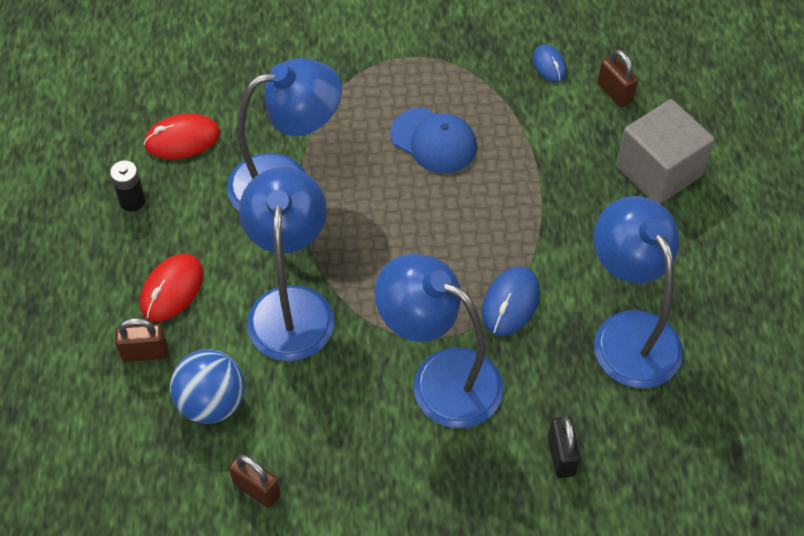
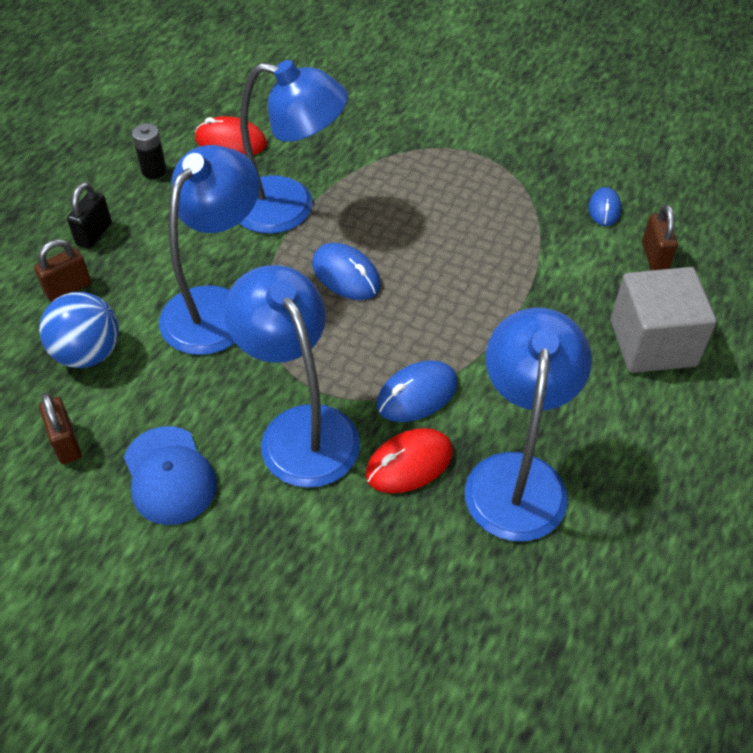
camera: 30 degrees right, 5 degrees down
brown padlock [115,318,168,362] -> brown padlock turned 60 degrees counterclockwise [34,239,91,302]
red mouse [140,254,204,322] -> red mouse moved to [366,428,453,493]
blue cap [390,107,477,173] -> blue cap moved to [124,426,217,525]
black padlock [548,416,580,478] -> black padlock moved to [67,182,112,249]
none -> blue mouse [312,243,381,300]

